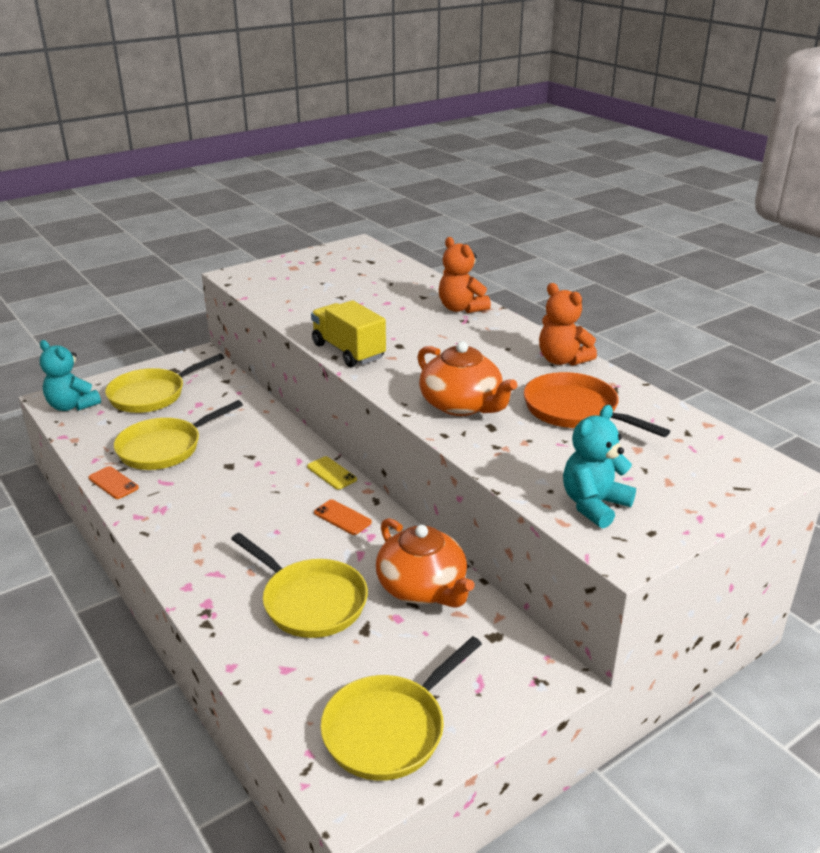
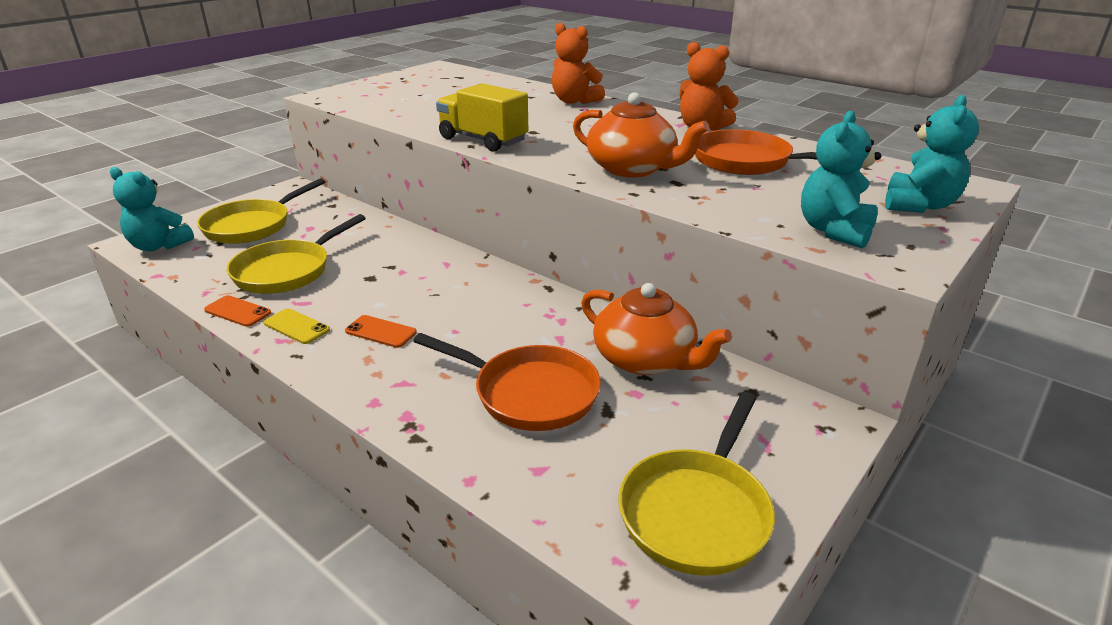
camera: 15 degrees left, 0 degrees up
yellow pan [231,533,368,638] -> orange pan [413,333,601,431]
yellow phone [307,456,357,490] -> yellow phone moved to [264,308,330,344]
orange phone [314,499,372,535] -> orange phone moved to [345,315,417,348]
none -> turquoise teddy bear [885,95,979,213]

